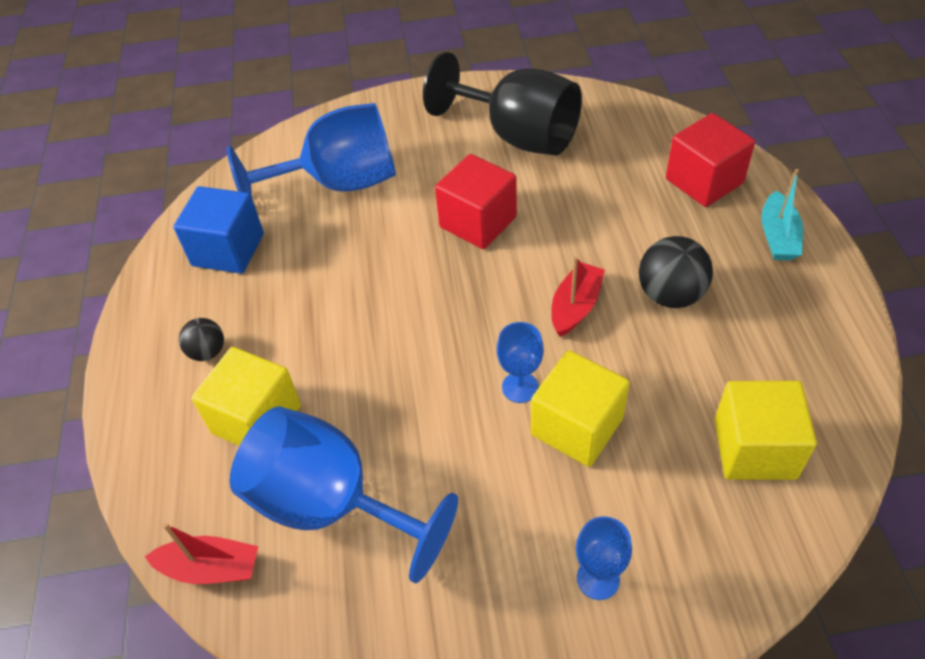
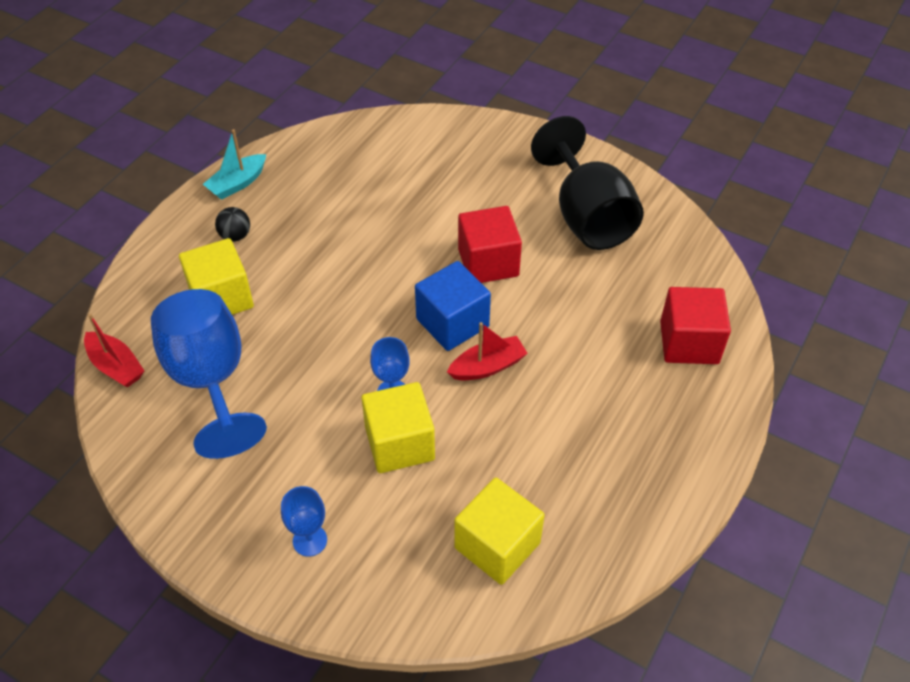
camera: 35 degrees right, 0 degrees up
blue cube [173,186,264,274] -> blue cube moved to [415,261,491,351]
blue goblet [227,103,396,197] -> none
black ball [639,236,713,308] -> none
turquoise boat [761,169,803,260] -> turquoise boat moved to [203,129,266,200]

